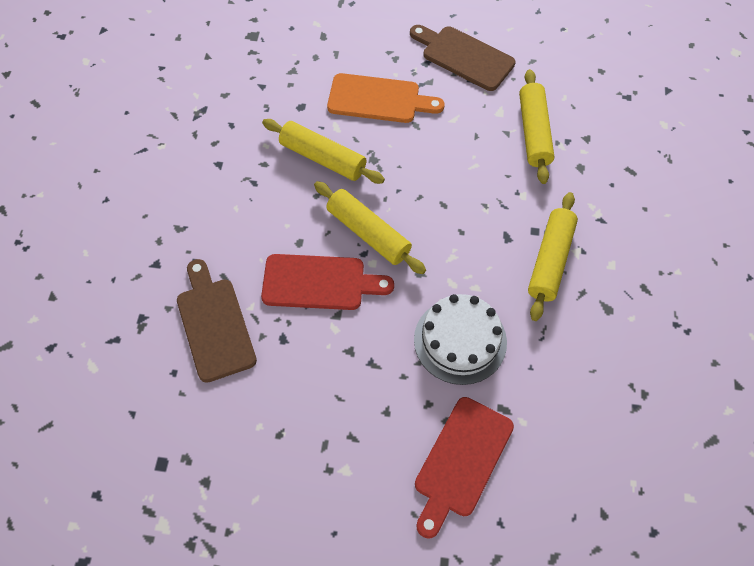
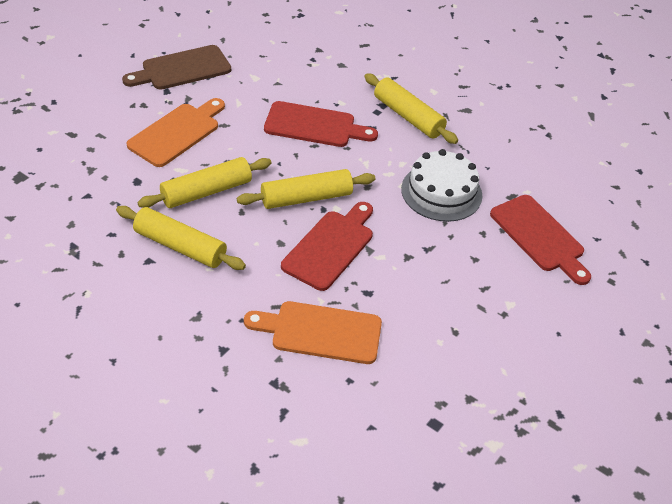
camera: 65 degrees left, 15 degrees down
brown cutting board [177,259,257,383] -> orange cutting board [244,301,382,364]
yellow rolling pin [519,69,554,184] -> yellow rolling pin moved to [116,206,246,270]
none -> red cutting board [264,101,378,147]

